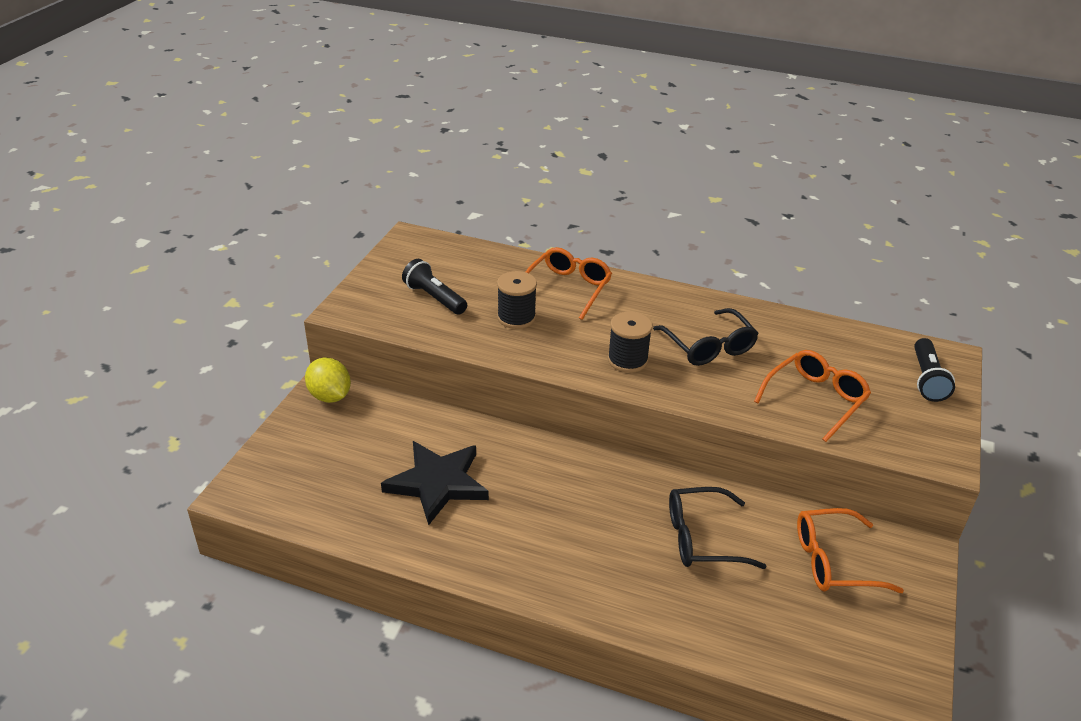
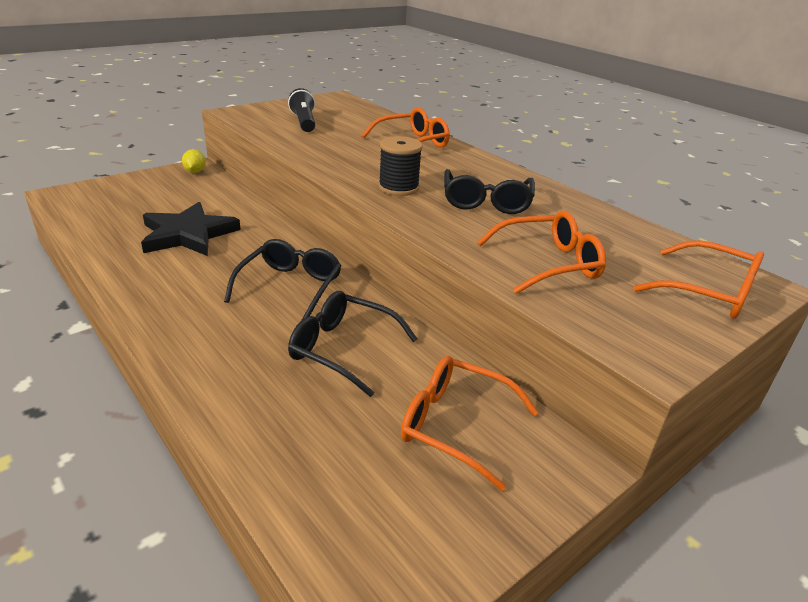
camera: 30 degrees right, 5 degrees down
yellow lemon [305,358,351,403] -> yellow lemon [182,149,206,173], size x0.64
black spool [497,271,537,329] -> none
black flashlight [914,338,955,402] -> orange glasses [633,240,764,319]
none -> black glasses [224,239,341,320]

